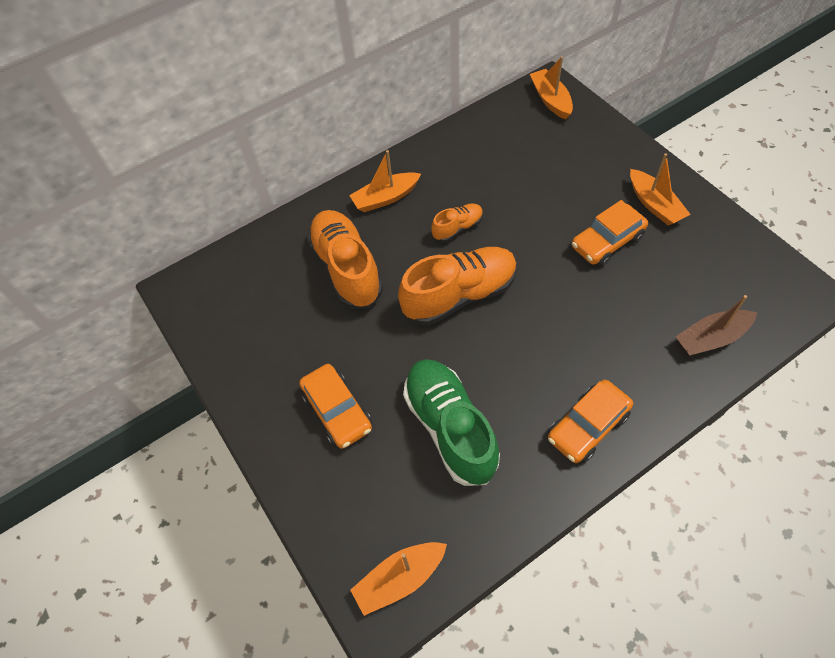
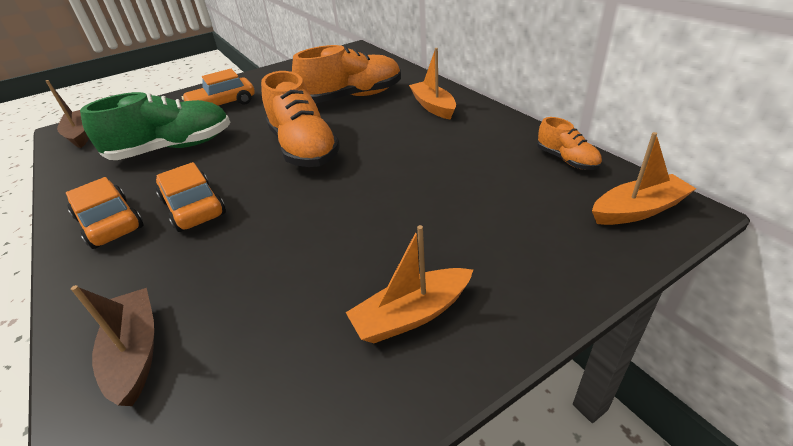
camera: 90 degrees right, 20 degrees down
orange boat [350,542,447,616] -> brown boat [46,80,89,148]
orange shoe [432,203,483,242] -> orange shoe moved to [537,117,602,170]
orange car [572,200,648,267] -> orange car moved to [156,162,226,232]

